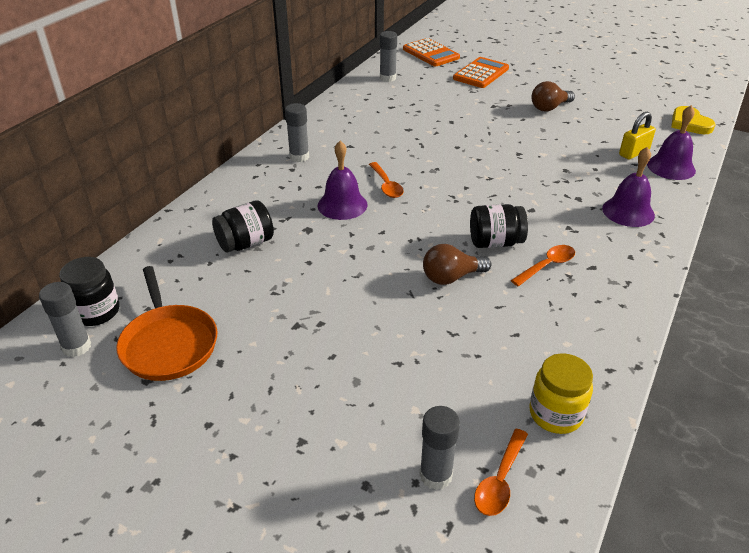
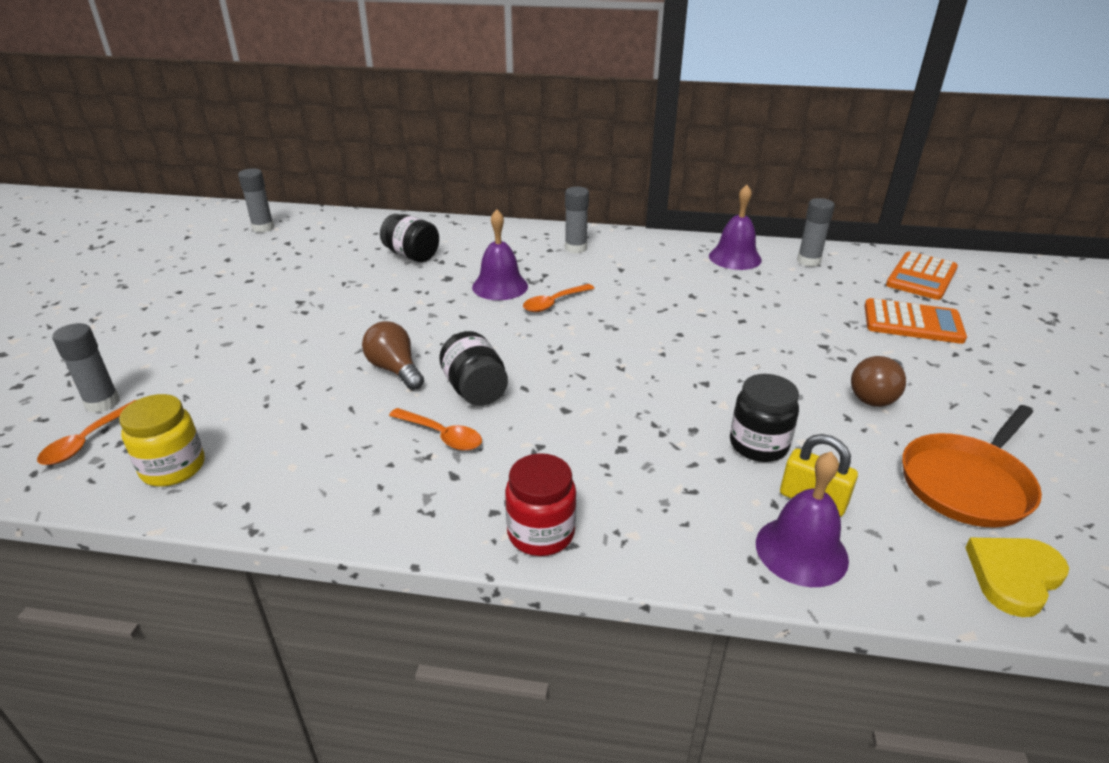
camera: 70 degrees right, 5 degrees down
black jar [59,257,120,326] -> black jar moved to [730,374,799,462]
orange pan [116,266,217,381] -> orange pan moved to [902,405,1042,528]
orange spoon [474,429,528,516] -> orange spoon turned 75 degrees counterclockwise [37,400,136,465]
brown light bulb [531,81,575,111] -> brown light bulb turned 90 degrees counterclockwise [851,356,906,407]
purple bell [602,147,655,227] -> purple bell moved to [709,185,762,270]
none -> red jar [505,453,576,556]

